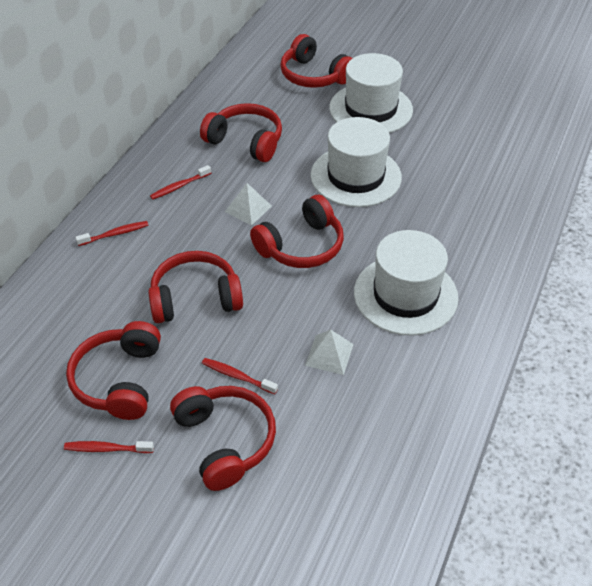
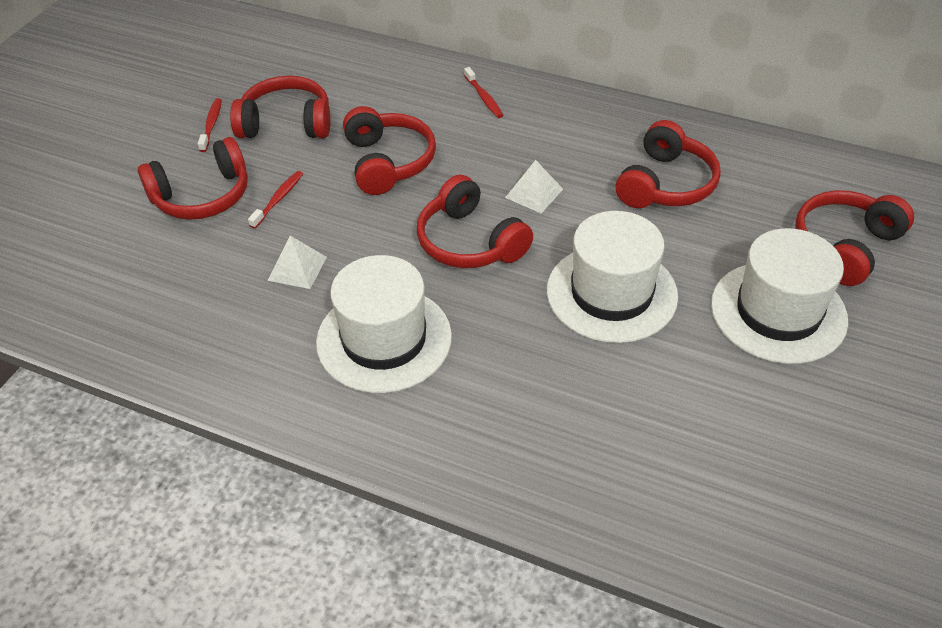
camera: 90 degrees right, 0 degrees up
red toothbrush [150,165,211,200] -> none

